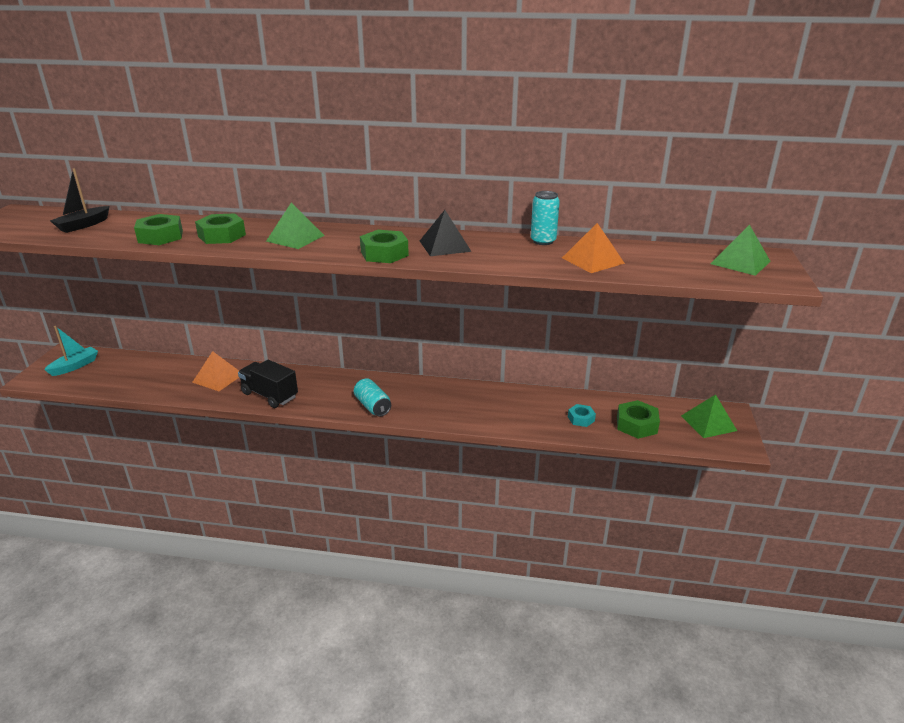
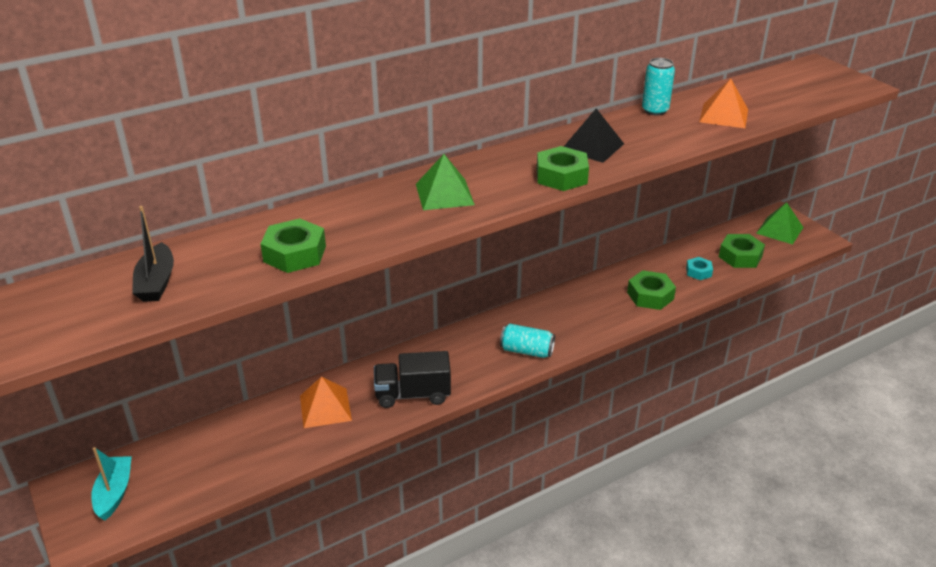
camera: 40 degrees left, 5 degrees up
green nut [195,214,246,244] -> green nut moved to [627,270,676,310]
green pyramid [711,224,771,276] -> none

